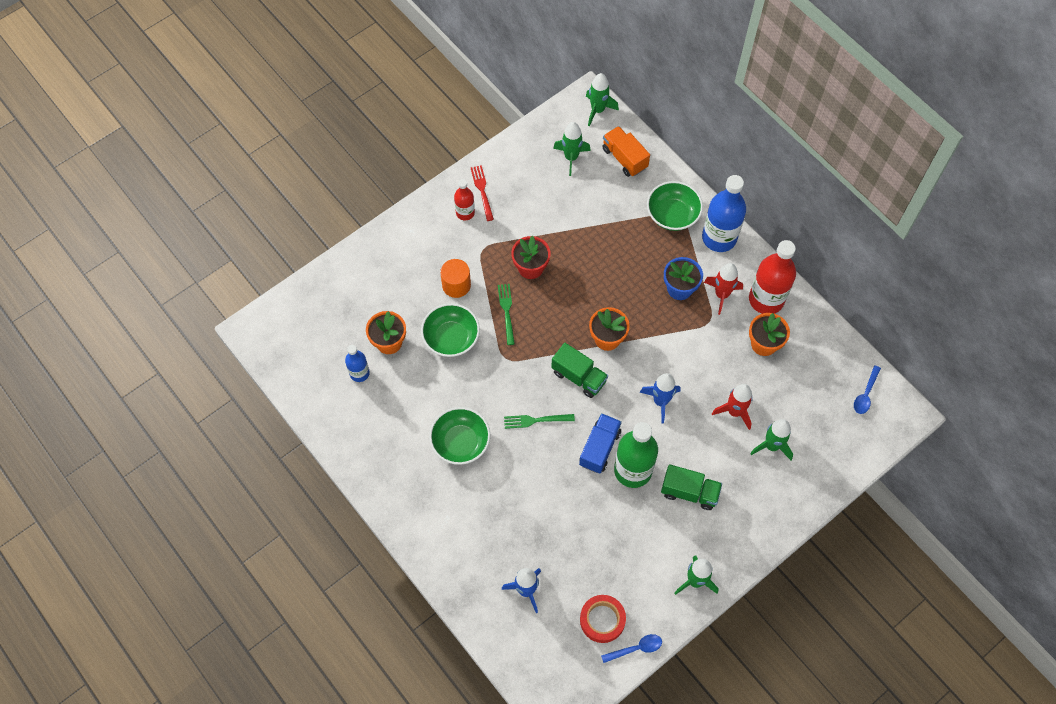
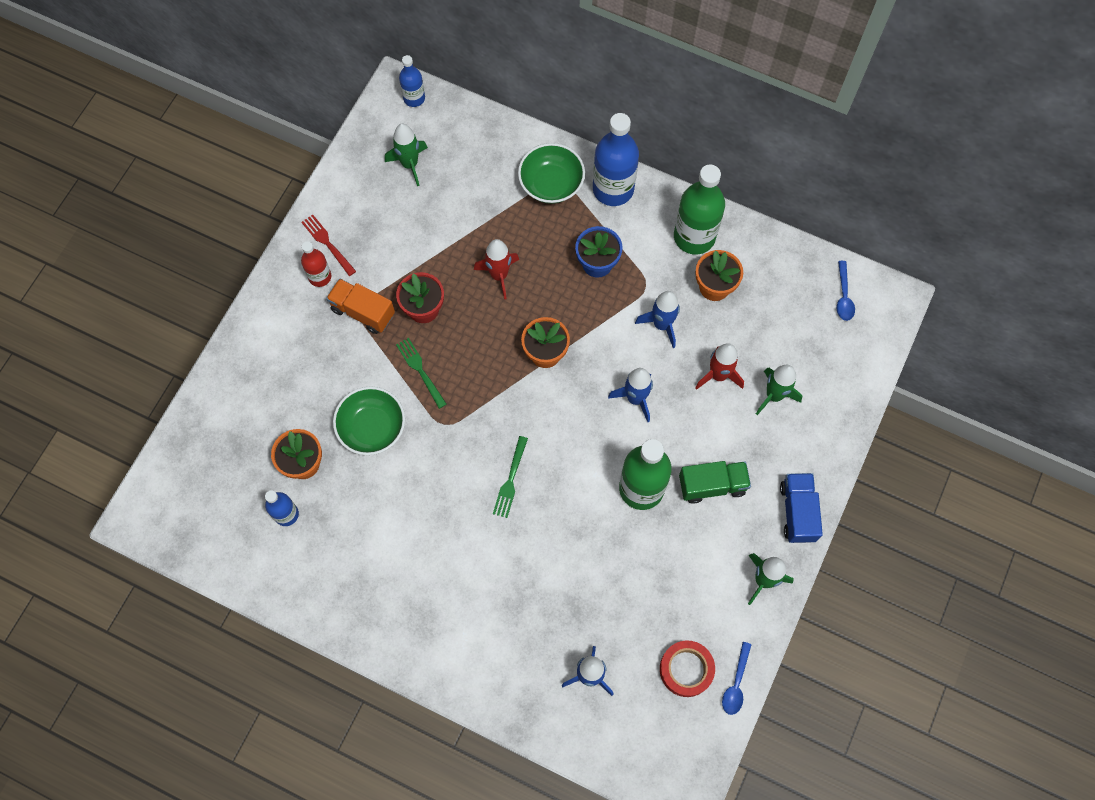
camera: 25 degrees left, 5 degrees up
green bowl [429,407,490,465] -> none
orange cylinder [440,259,471,298] -> none
green fork [504,414,575,429] -> green fork turned 45 degrees counterclockwise [493,436,528,518]
green truck [551,343,608,398] -> none
blue truck [579,413,622,474] -> blue truck moved to [780,473,823,543]
green rocket [586,73,619,126] -> blue bottle [399,55,425,107]
blue spoon [601,634,662,663] -> blue spoon turned 150 degrees clockwise [722,642,752,715]
orange truck [602,126,650,177] -> orange truck moved to [326,278,395,334]
red rocket [704,263,743,315] -> red rocket moved to [474,239,519,300]
red bottle [749,240,796,314] -> green bottle [674,164,725,255]
none -> blue rocket [635,291,680,348]

